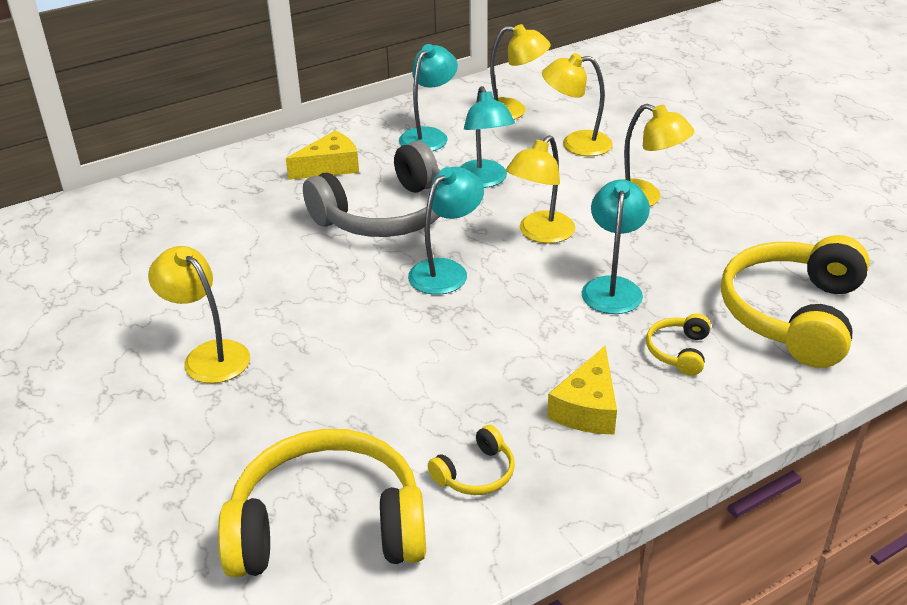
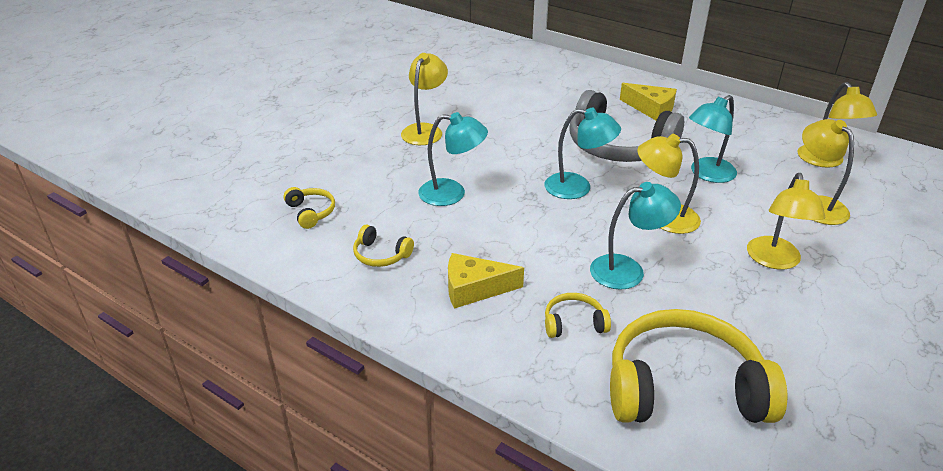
camera: 65 degrees right, 0 degrees up
yellow headphones [218,429,426,577] -> yellow headphones [283,187,335,229], size x0.44
turquoise lamp [399,44,458,151] -> turquoise lamp moved to [418,112,488,206]

